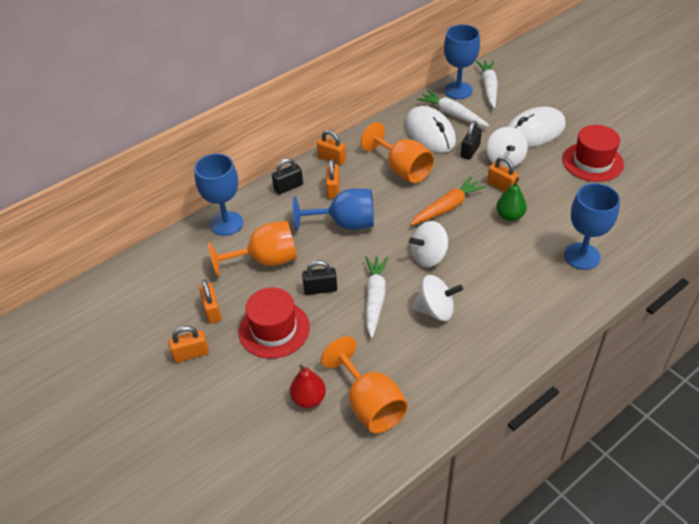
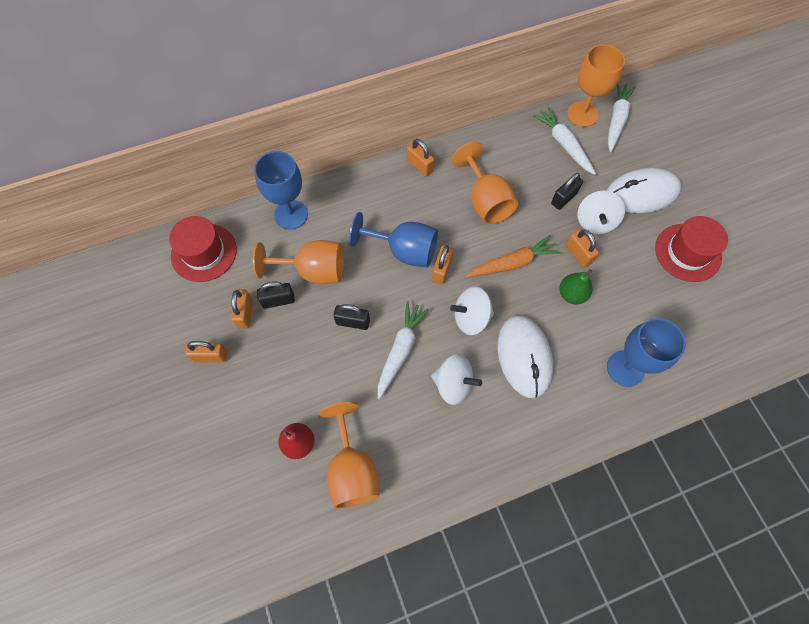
camera: 15 degrees right, 20 degrees up
red hat [238,288,310,359] -> red hat moved to [169,216,237,282]
black padlock [272,158,303,194] -> black padlock moved to [257,281,295,309]
orange padlock [326,159,340,199] -> orange padlock moved to [432,245,454,284]
white mouse [405,106,456,153] -> white mouse moved to [497,315,553,398]
blue goblet [444,24,480,99] -> orange goblet [567,45,625,127]

